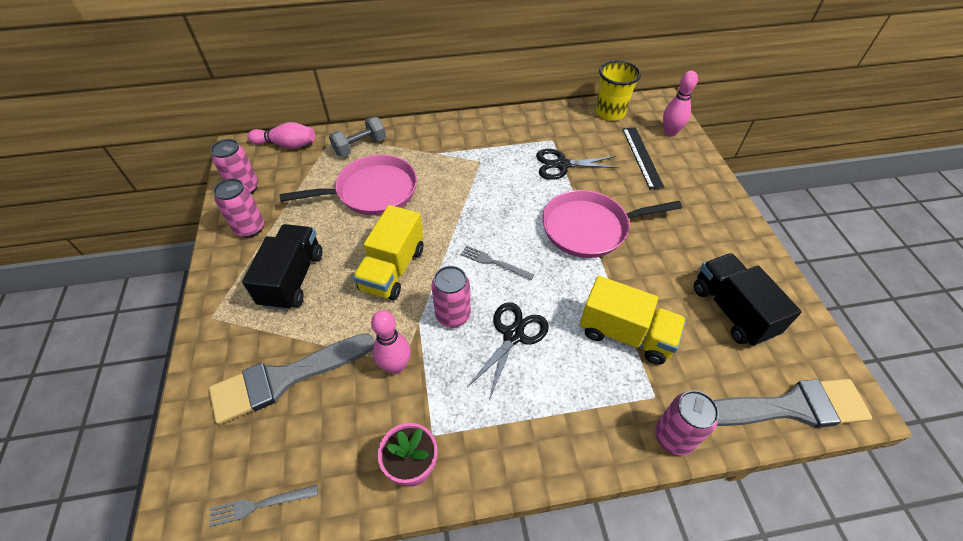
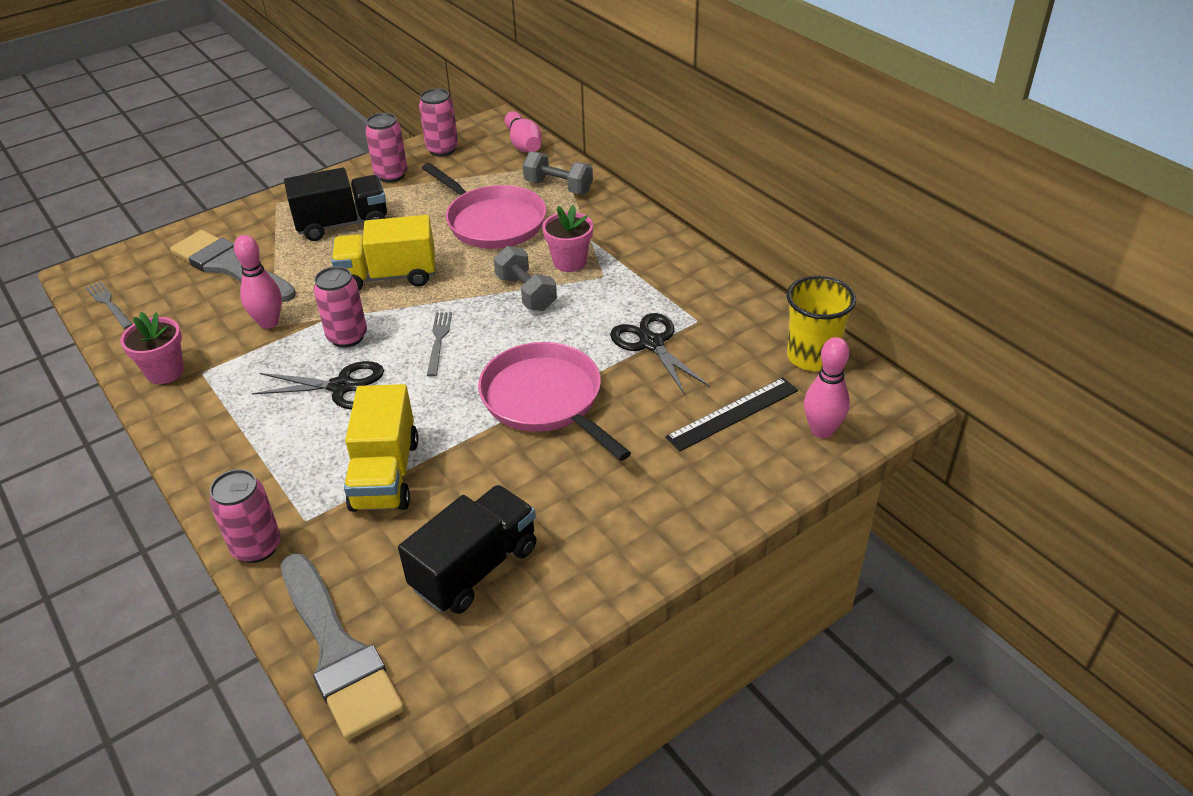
camera: 65 degrees right, 10 degrees down
none -> grey dumbbell [494,246,557,311]
none -> pink flower pot [542,205,593,272]

